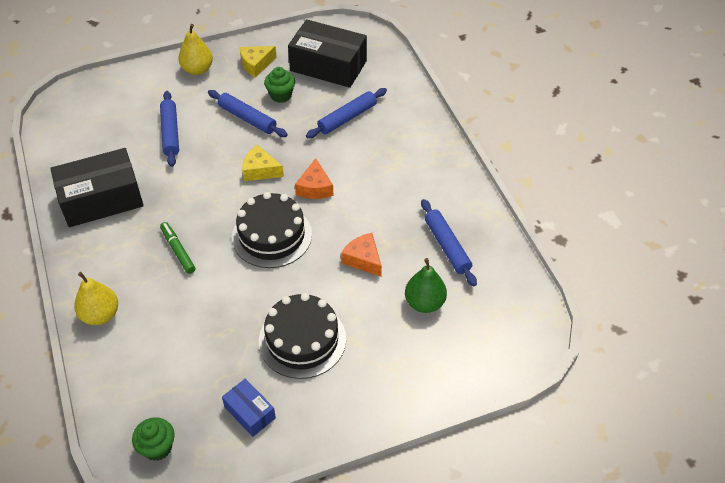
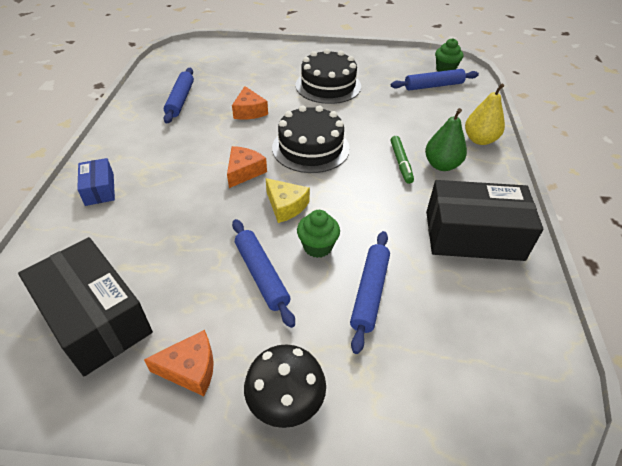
camera: 155 degrees left, 5 degrees down
yellow pear [178,24,213,75] -> black mushroom [244,344,326,428]
blue box [222,379,276,437] -> blue box moved to [77,158,115,206]
yellow cheese [240,46,277,78] -> orange cheese [144,330,214,396]
green cupcake [264,67,295,103] -> green cupcake moved to [297,210,340,258]
blue rolling pin [306,88,387,138] -> blue rolling pin moved to [391,69,479,91]
green pear [405,258,447,313] -> green pear moved to [425,108,467,171]

